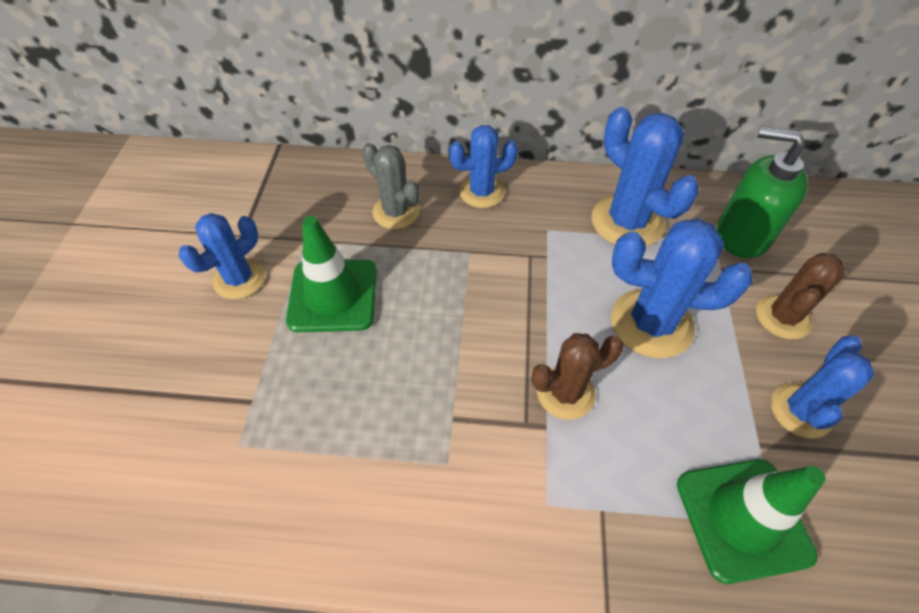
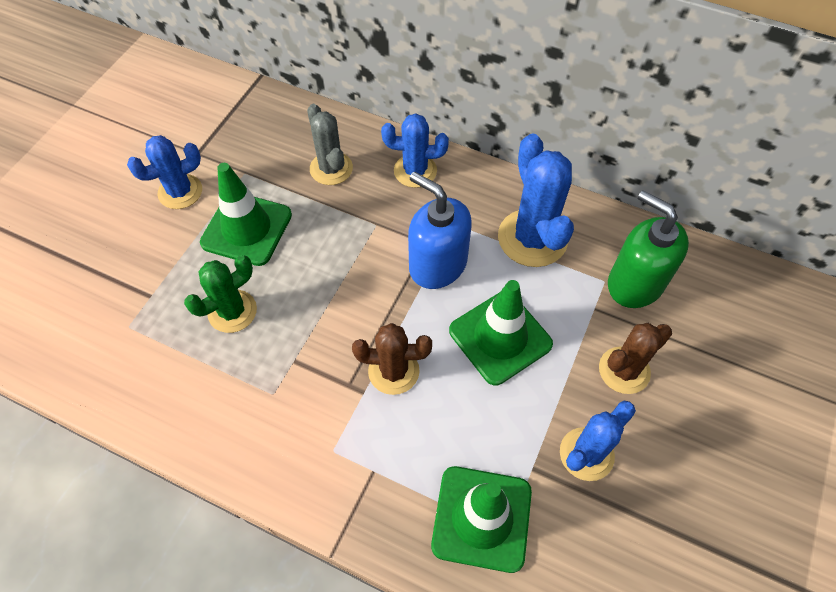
camera: 20 degrees right, 5 degrees up
blue cactus [611,218,753,358] -> green traffic cone [449,280,553,385]
none -> green cactus [184,255,257,333]
none -> blue soap dispenser [408,172,472,289]

